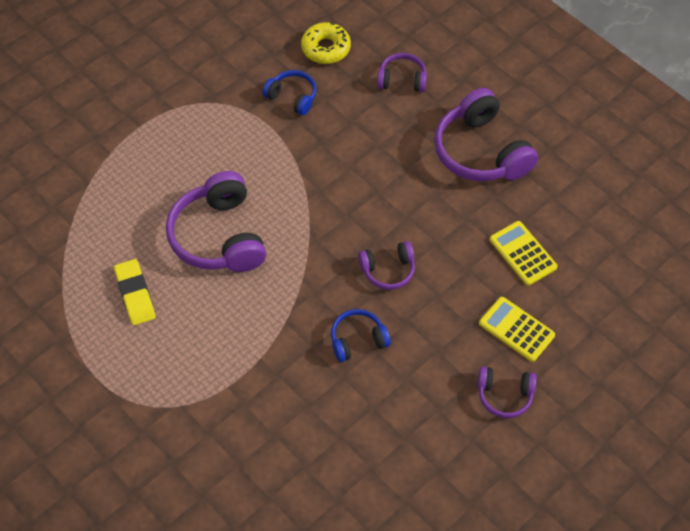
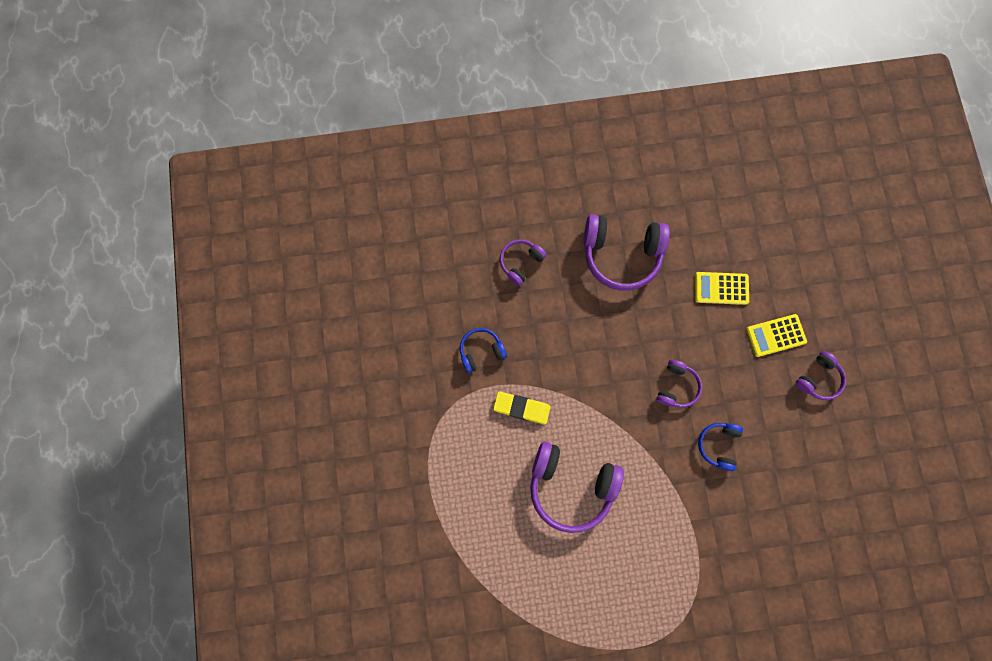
camera: 55 degrees left, 20 degrees up
yellow eraser [114,259,155,325] -> yellow eraser moved to [493,392,551,424]
yellow donut [301,22,351,64] -> none

